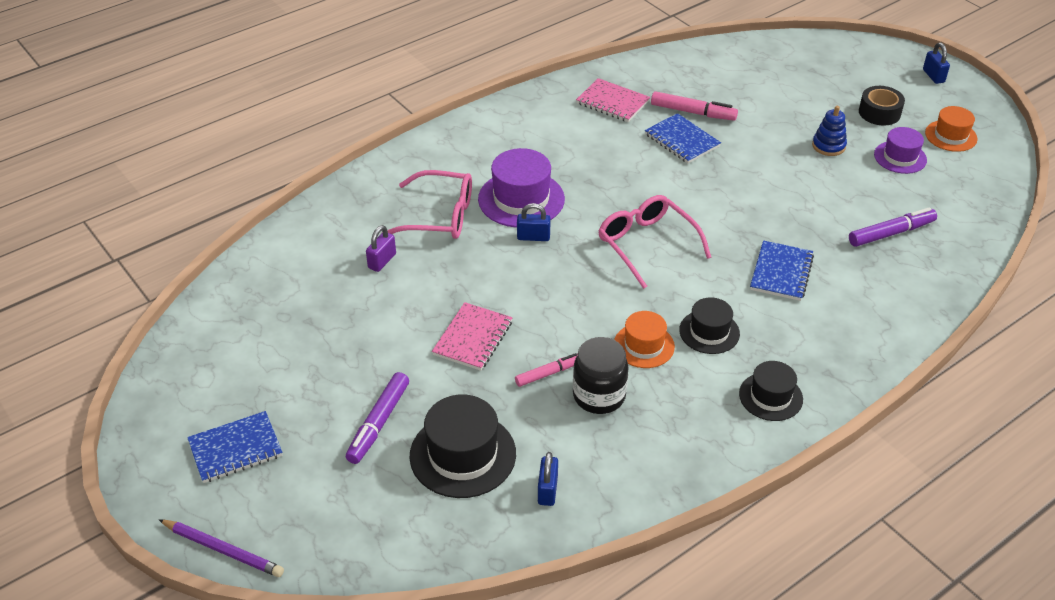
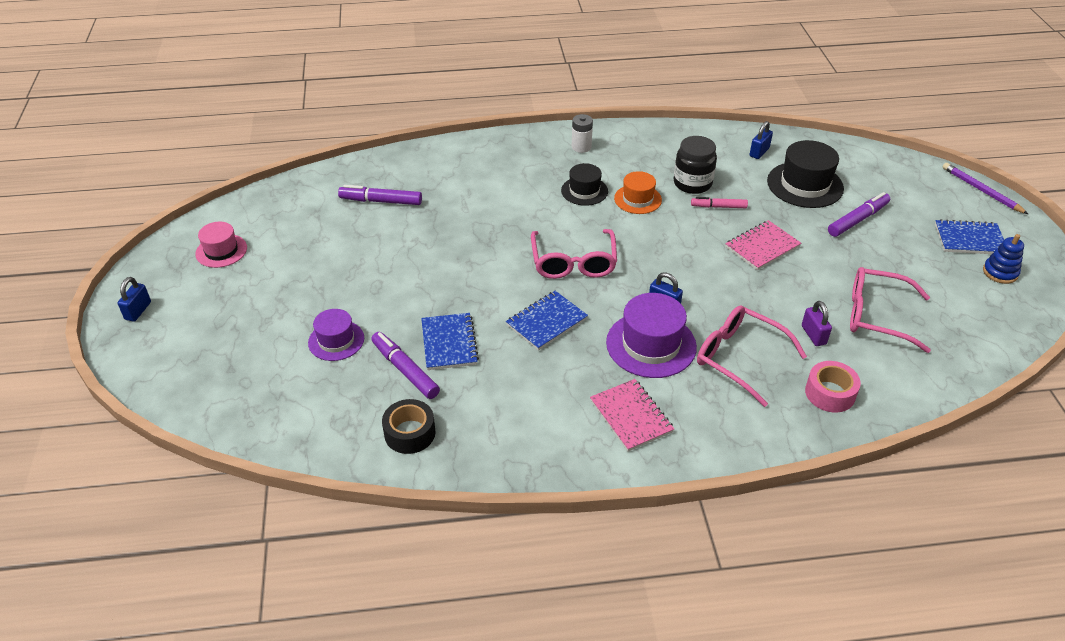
camera: 150 degrees left, 0 degrees up
purple padlock [366,225,396,272] -> purple padlock turned 75 degrees counterclockwise [802,301,832,346]
pink notebook [576,78,650,122] -> pink notebook moved to [590,379,674,452]
pink marker [651,91,738,121] -> purple marker [371,332,440,399]
black hat [739,361,803,421] -> white battery [572,114,593,153]
blue notebook [750,240,814,301] -> blue notebook moved to [506,291,588,351]
blue stacking toy [812,106,847,156] -> blue stacking toy moved to [983,234,1024,284]
black tape [859,86,905,126] -> black tape moved to [382,399,436,454]
purple hat [874,127,927,174] -> purple hat moved to [308,309,364,361]
orange hat [925,106,977,152] -> pink hat [195,222,247,268]
none -> pink tape [805,361,861,412]
none -> pink glasses [850,267,931,353]

